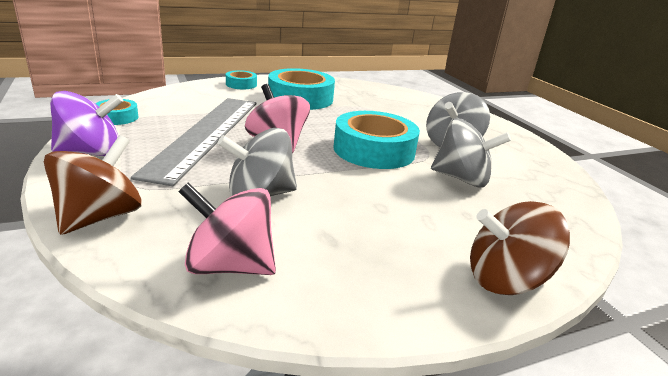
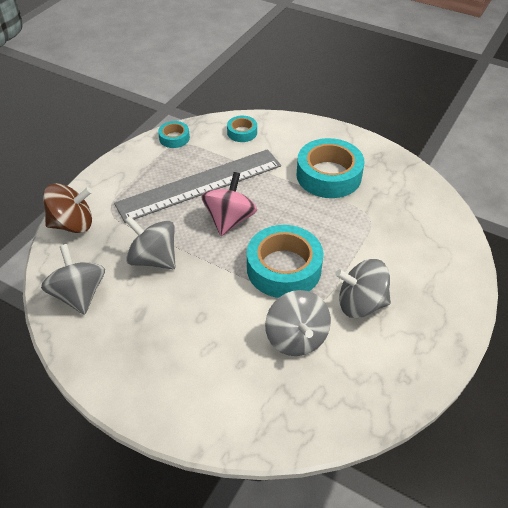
camera: 55 degrees right, 20 degrees up
purple spinning top [50,91,123,156] -> none
pink spinning top [178,182,276,275] -> grey spinning top [41,244,105,315]
turquoise tape [226,70,257,89] -> turquoise tape moved to [227,116,257,142]
brown spinning top [470,201,570,295] -> none

